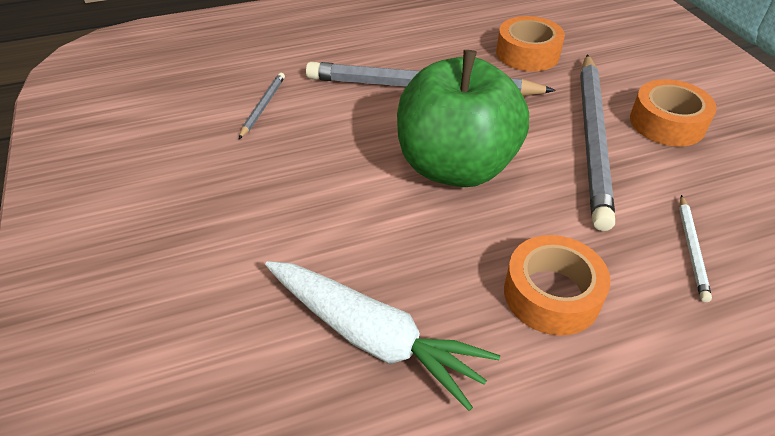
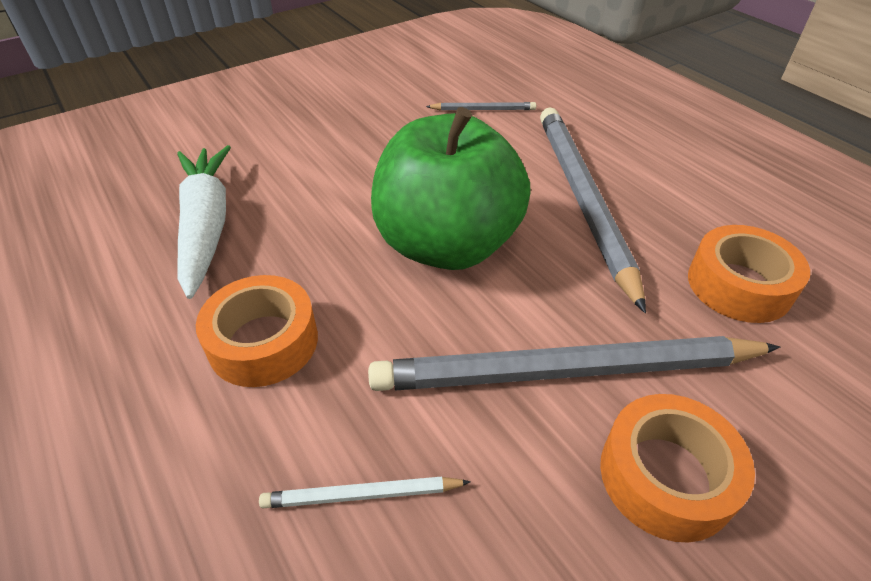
camera: 75 degrees right, 0 degrees up
white carrot [265,261,500,411] -> white carrot turned 150 degrees clockwise [177,145,231,299]

